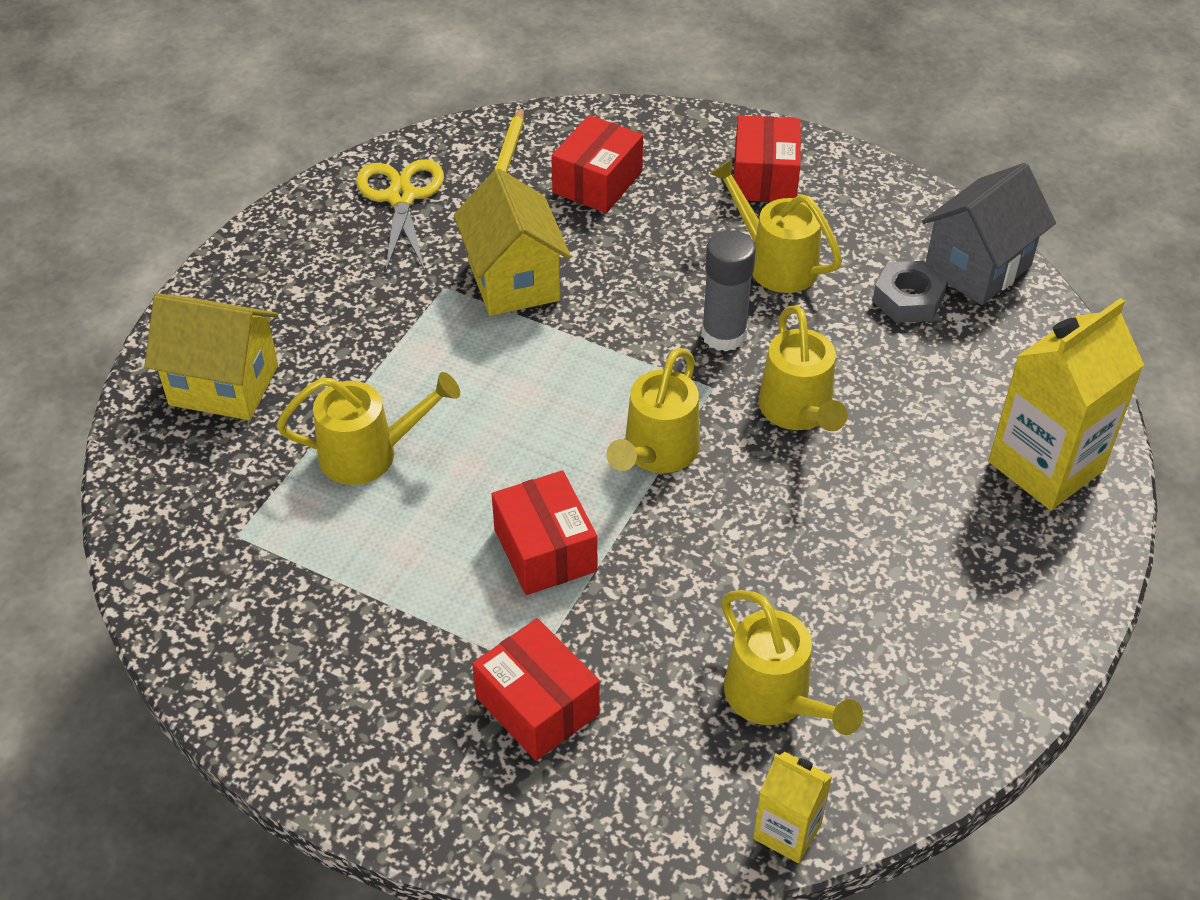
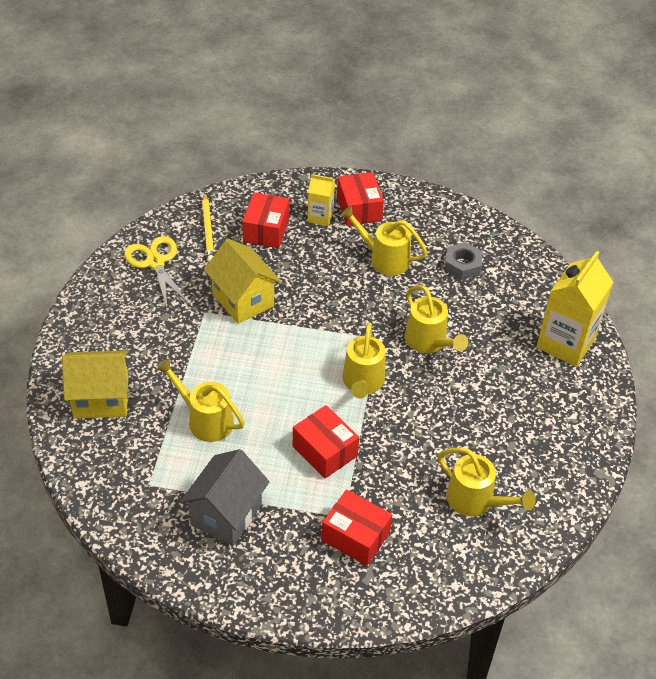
camera: 20 degrees left, 0 degrees up
yellow watering can [276,372,460,485] -> yellow watering can turned 120 degrees counterclockwise [156,358,245,442]
grey glue stick [701,230,756,352] -> none
yellow carton [753,752,833,863] -> yellow carton moved to [308,174,335,226]
grey house [922,163,1056,305] -> grey house moved to [180,449,269,546]

